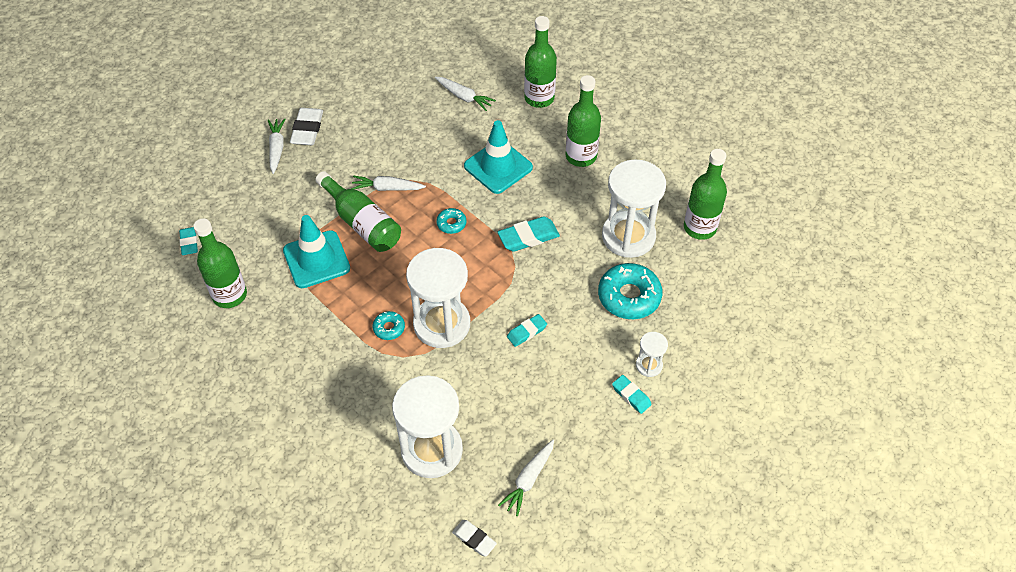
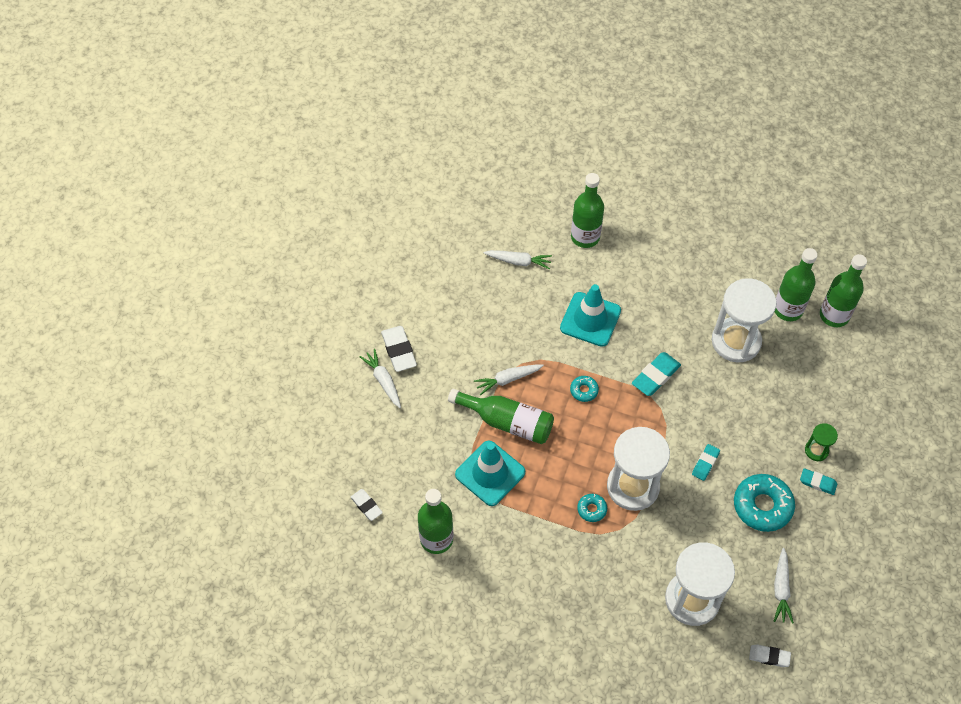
camera: 25 degrees left, 5 degrees up
turquoise eraser [179,227,198,255] -> white eraser [351,489,383,521]
green bottle [566,75,601,167] -> green bottle moved to [820,254,867,327]
turquoise donut [598,263,663,319] -> turquoise donut moved to [734,474,795,532]
white hourglass [636,332,668,377] -> green hourglass [805,423,838,461]

